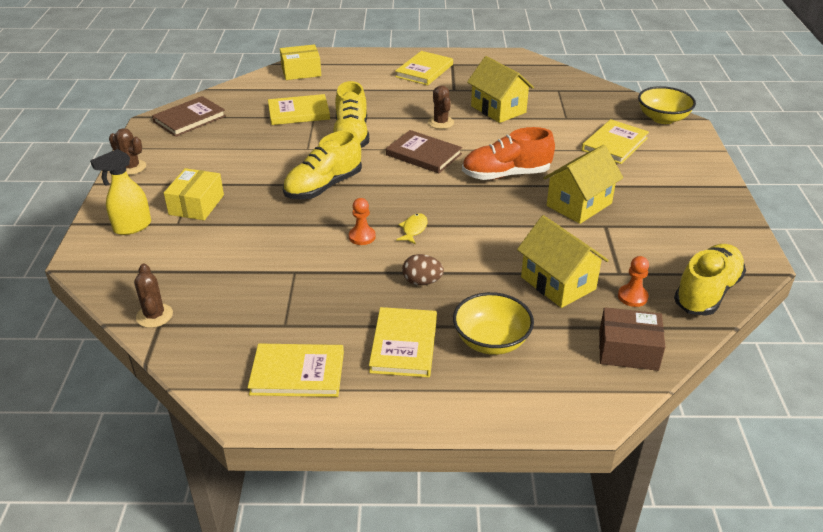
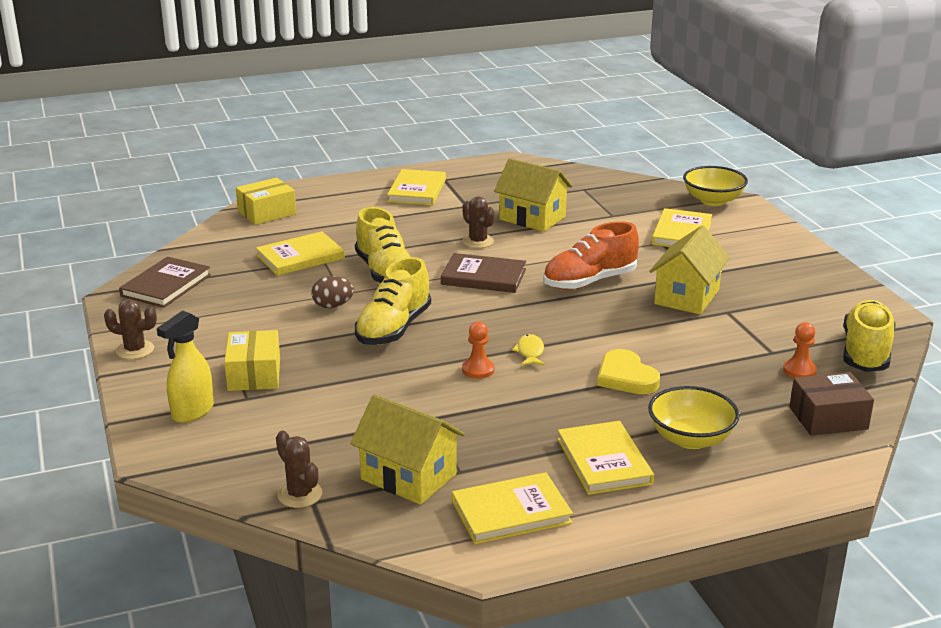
camera: 20 degrees left, 10 degrees down
brown egg [402,254,444,285] -> brown egg moved to [311,276,354,308]
yellow house [517,215,609,308] -> yellow house moved to [350,394,465,505]
none -> yellow heart [597,349,660,394]

